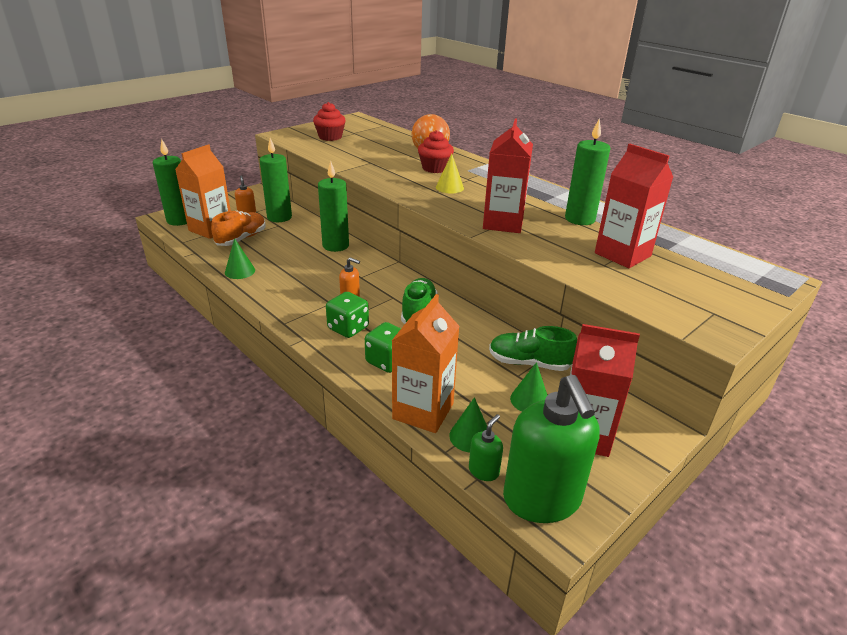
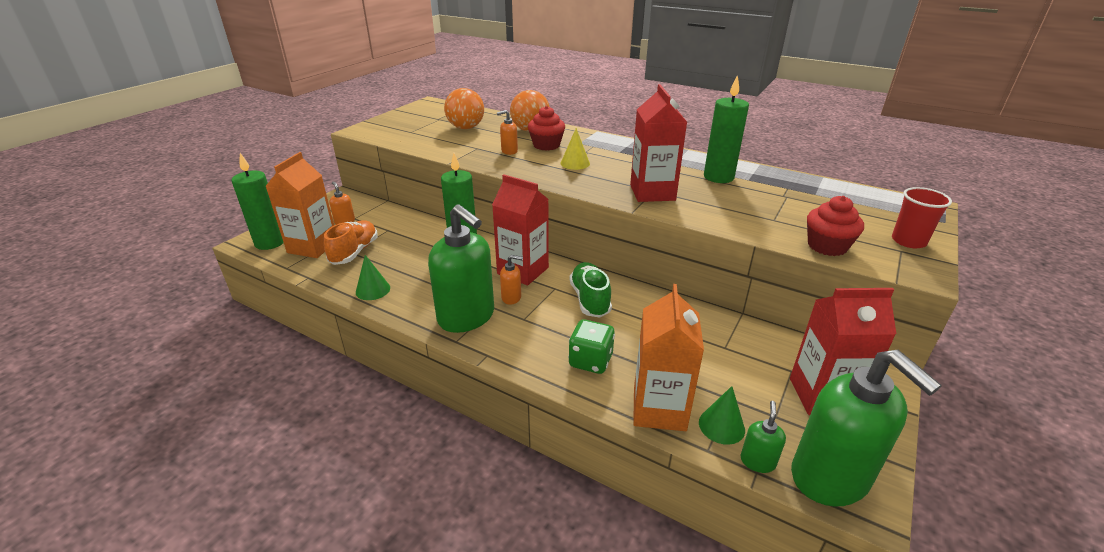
camera: 15 degrees left, 0 degrees up
green candle [260,138,292,222] -> none
red cupcake [313,102,346,141] -> red cupcake moved to [807,196,864,256]
green dice [326,292,369,338] -> none
green shoe [489,326,577,371] -> none
green cone [510,362,547,412] -> none
red carton [595,143,673,268] -> red carton moved to [492,174,549,285]
none -> green soap dispenser [428,204,494,333]
none -> orange ball [444,88,484,129]
none -> orange soap dispenser [497,110,518,155]
none -> red cup [892,187,952,248]

